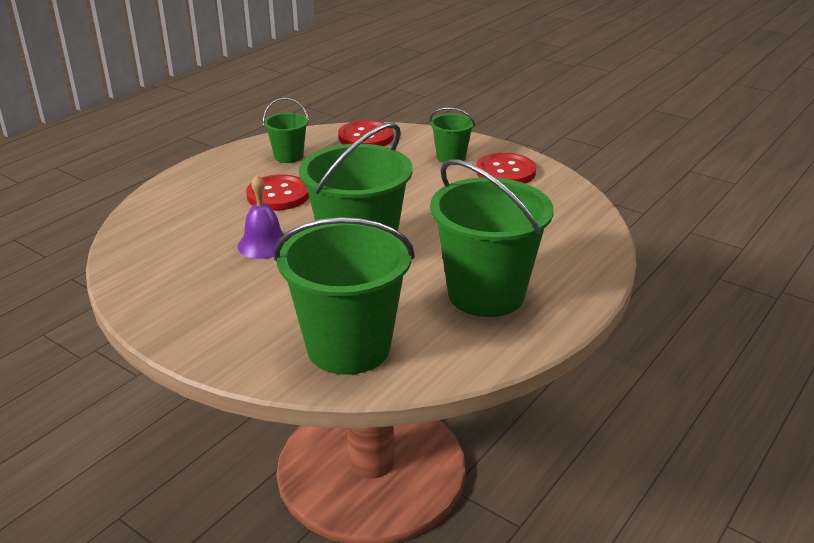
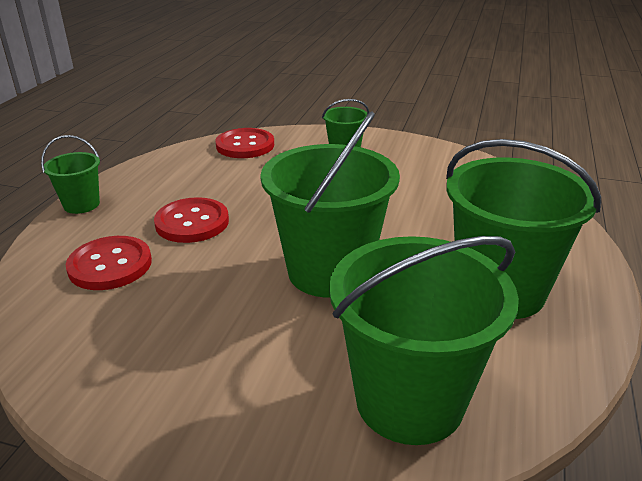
camera: 20 degrees left, 0 degrees up
purple bell [238,175,284,259] -> none
green bucket [263,98,309,163] -> green bucket moved to [41,135,100,214]
red button [476,153,536,183] -> red button moved to [66,236,152,290]

